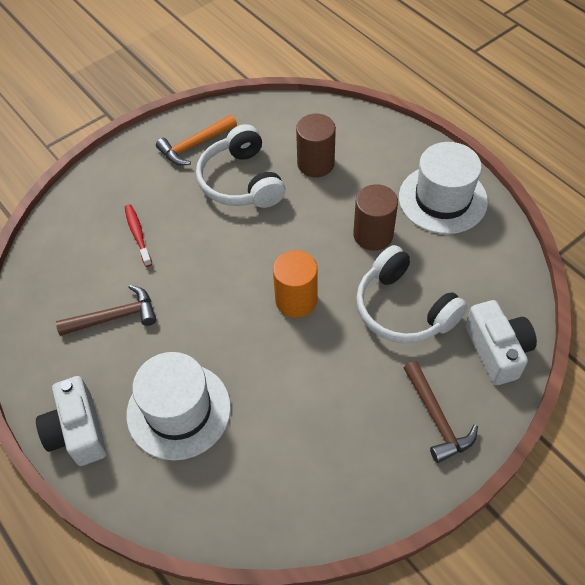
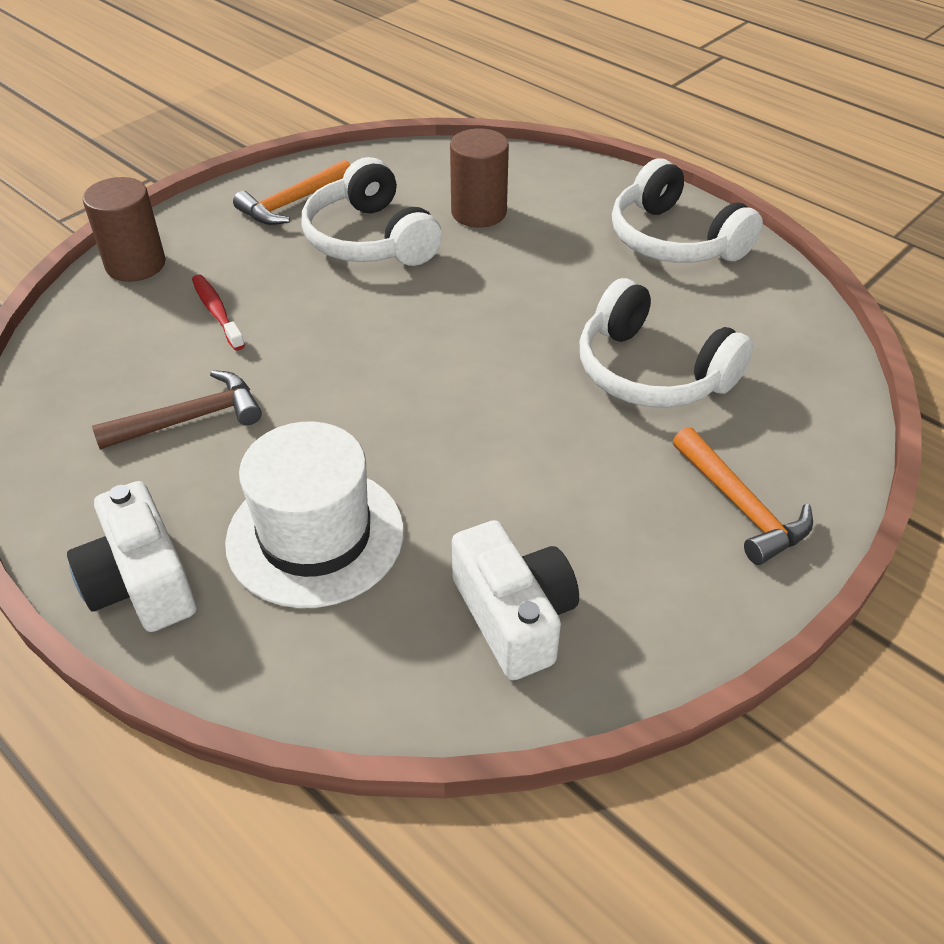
camera: 10 degrees left, 10 degrees down
orange cylinder [273,250,318,318] -> none
brown cylinder [353,184,398,251] -> brown cylinder moved to [83,177,166,282]
white hat [399,142,488,234] -> white headphones [612,159,763,263]
brown hammer [404,361,478,463] -> orange hammer [673,427,813,565]
white camera [465,300,537,385] -> white camera moved to [452,520,579,680]

